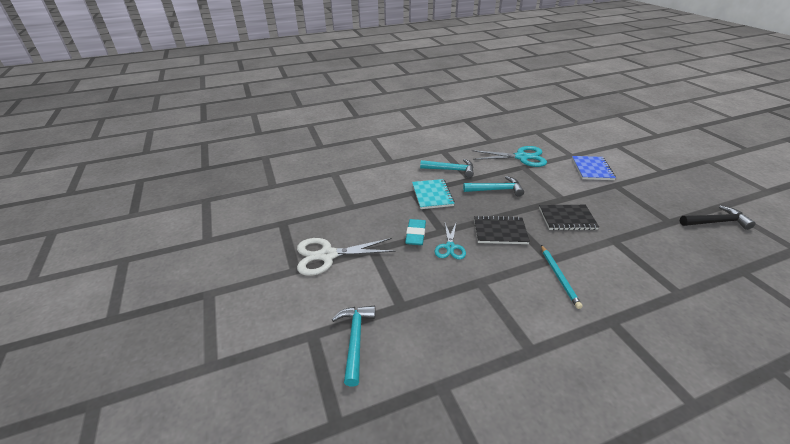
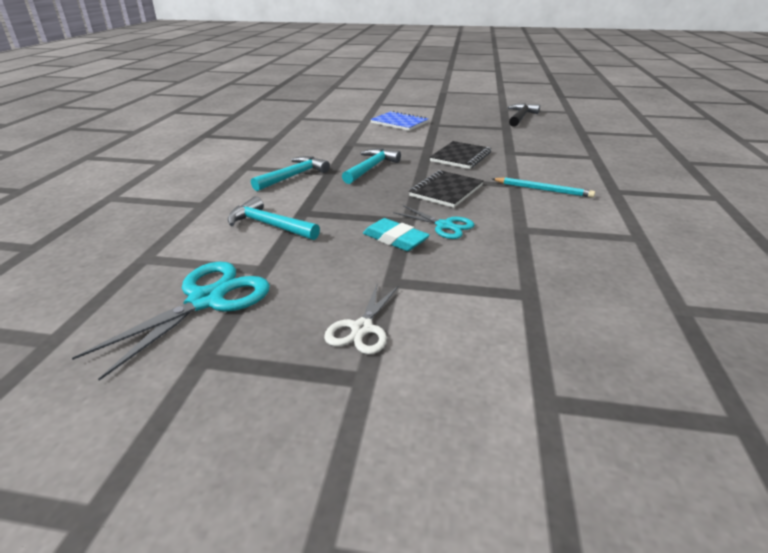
camera: 60 degrees left, 5 degrees down
white scissors [297,238,396,276] -> white scissors [324,282,398,354], size x0.60
turquoise hammer [332,306,375,386] -> turquoise hammer moved to [228,196,320,240]
turquoise notebook [412,179,455,209] -> none
turquoise scissors [472,146,547,167] -> turquoise scissors moved to [72,262,270,381]

